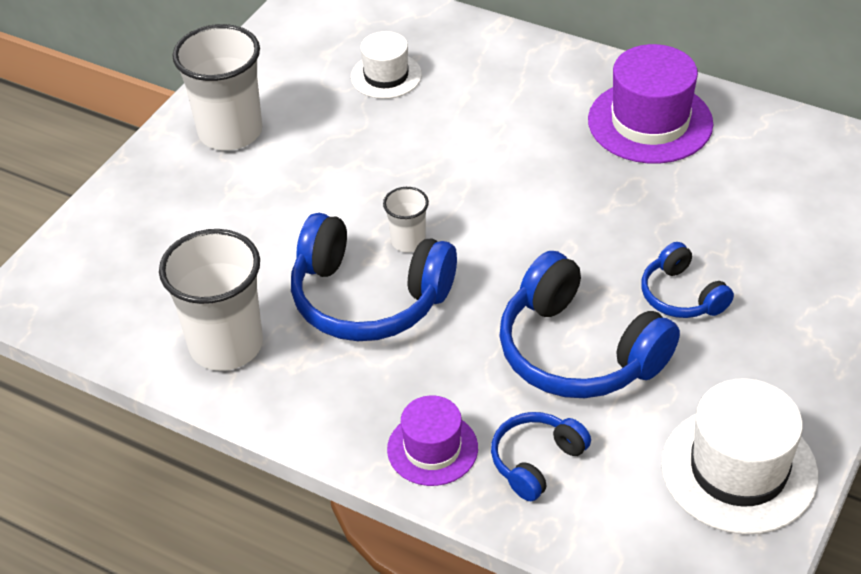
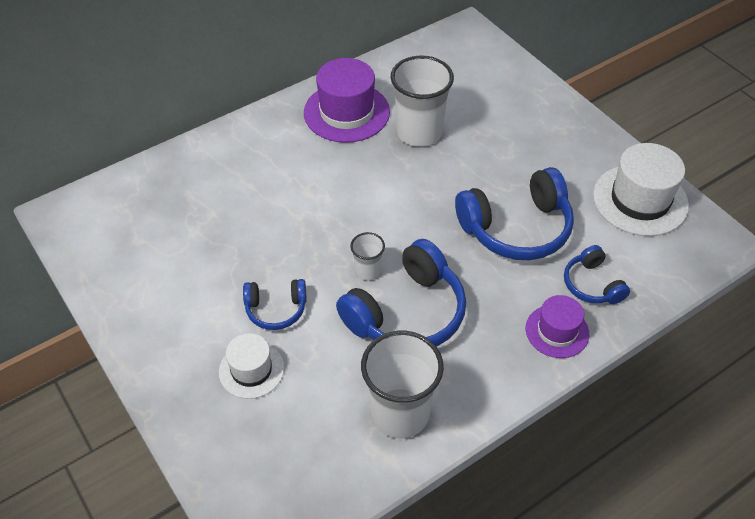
camera: 65 degrees left, 5 degrees up
white cup [172,24,262,150] -> white cup moved to [391,55,454,147]
white hat [351,31,422,99] -> white hat moved to [219,333,284,399]
blue headphones [641,242,734,318] -> blue headphones moved to [243,279,307,330]

